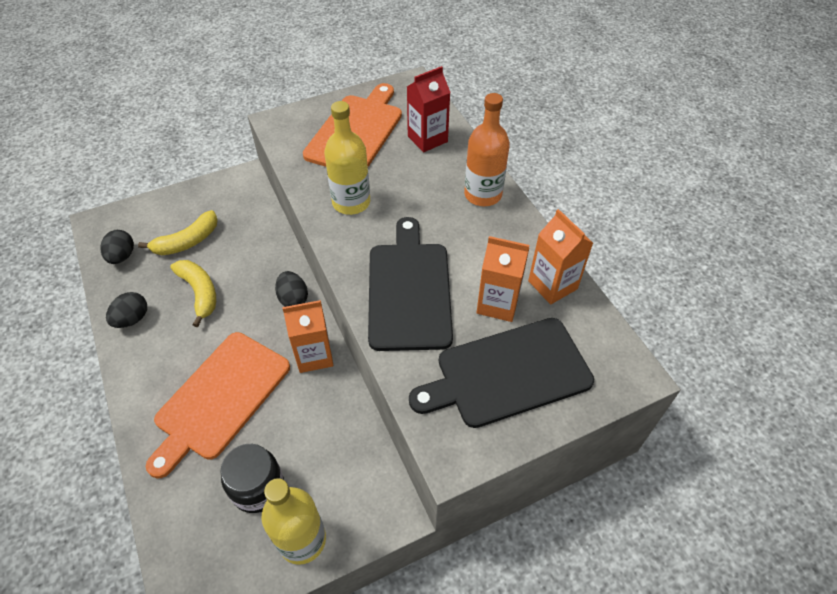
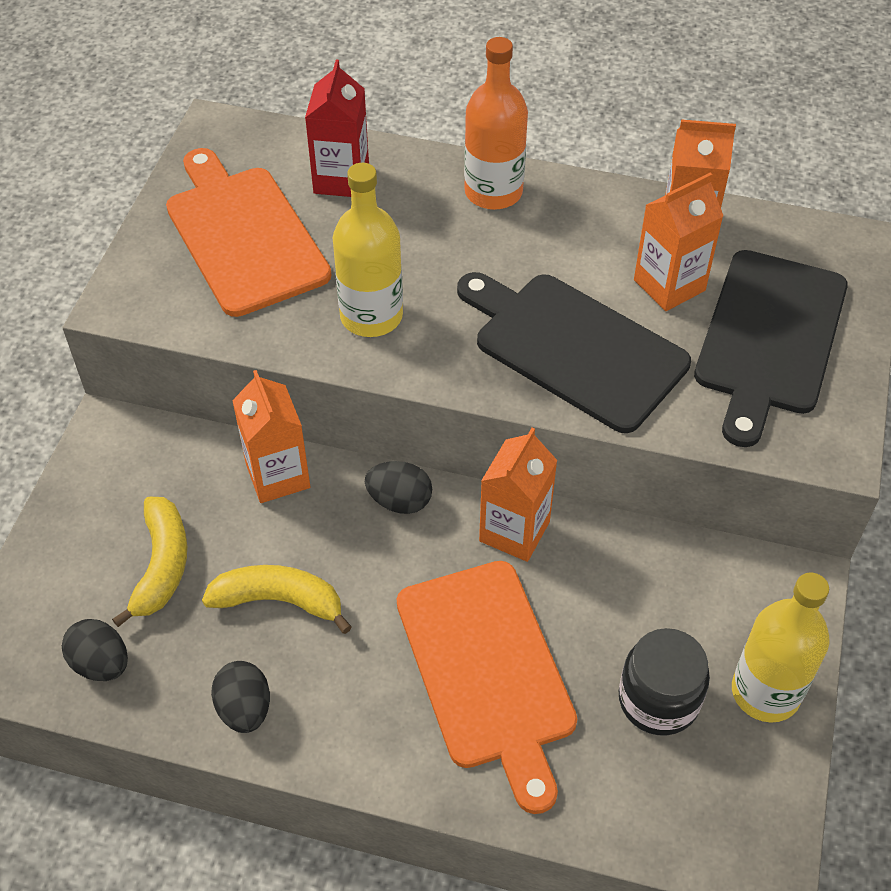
camera: 50 degrees left, 0 degrees up
none -> orange carton [232,370,310,503]

